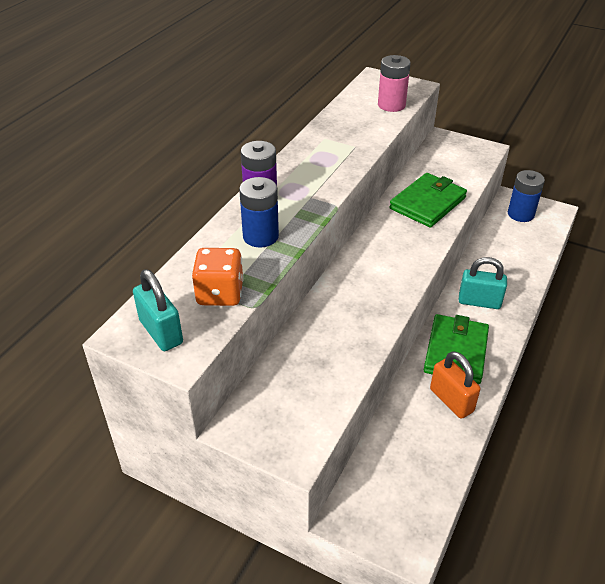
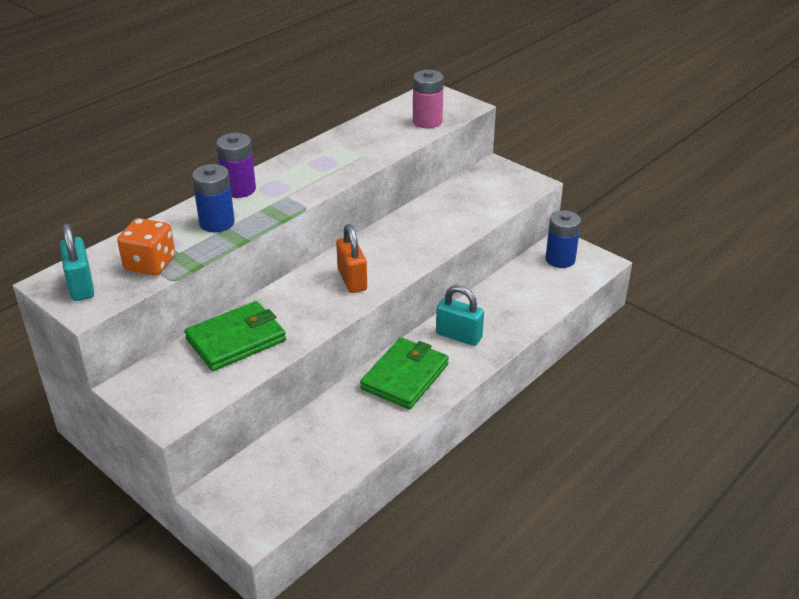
camera: 15 degrees right, 5 degrees down
green wallet [389,173,467,228] -> green wallet moved to [184,301,286,371]
orange padlock [430,351,480,419] -> orange padlock moved to [336,224,367,293]

